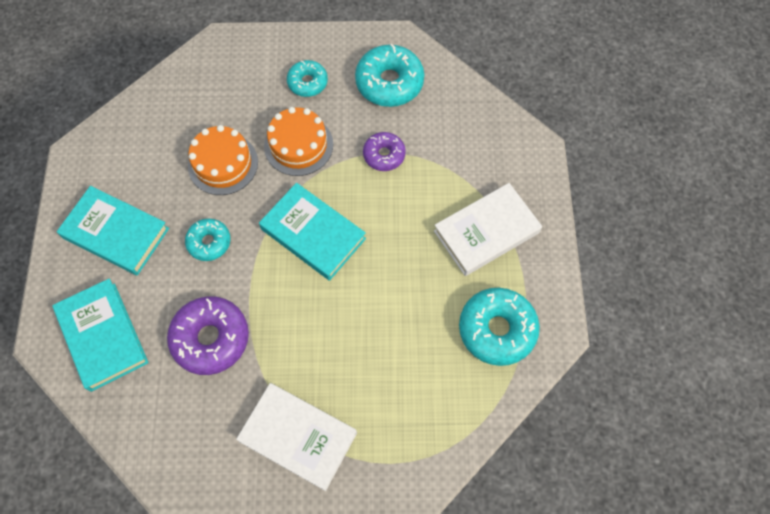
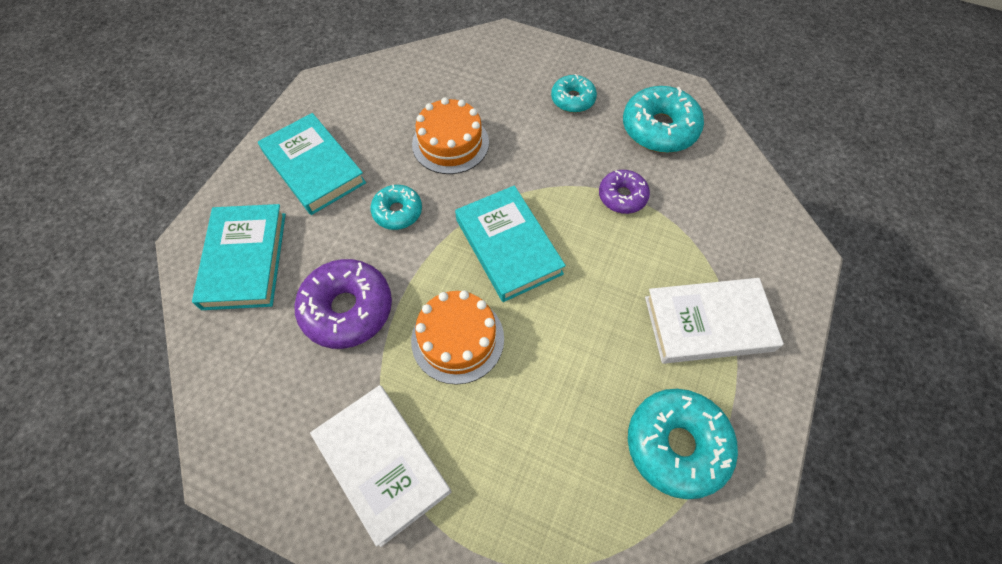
camera: 25 degrees right, 5 degrees down
orange cake [264,107,333,176] -> orange cake moved to [411,291,504,385]

